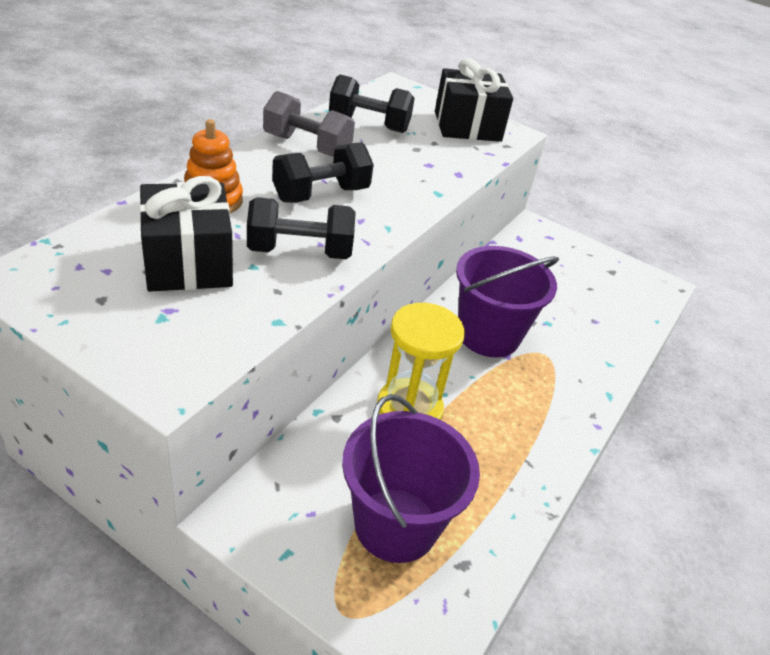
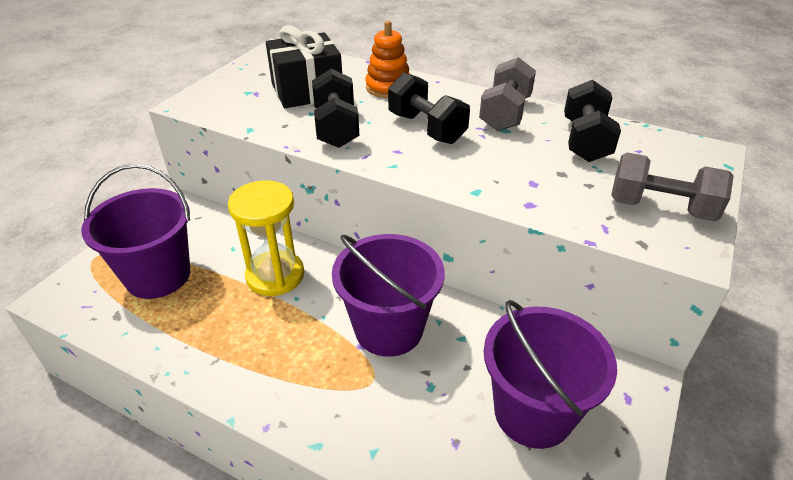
camera: 90 degrees right, 0 degrees up
black gift [435,58,513,142] -> grey dumbbell [611,153,734,222]
none -> purple bucket [484,300,617,449]

